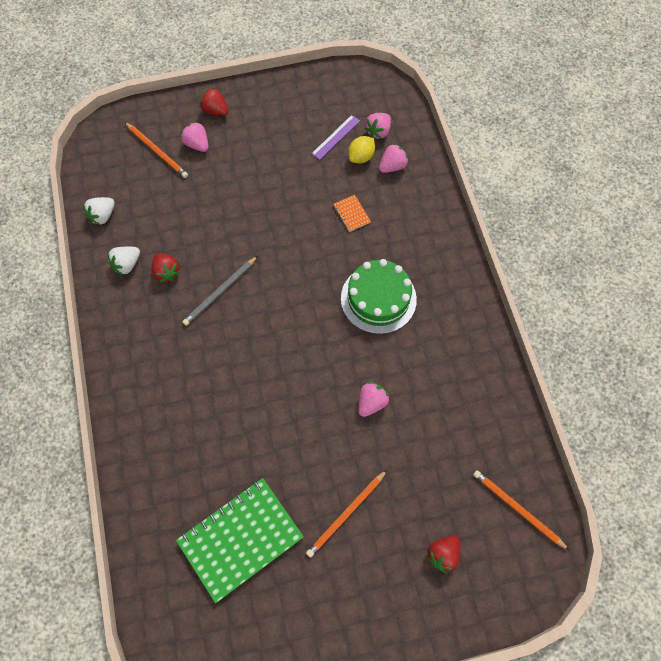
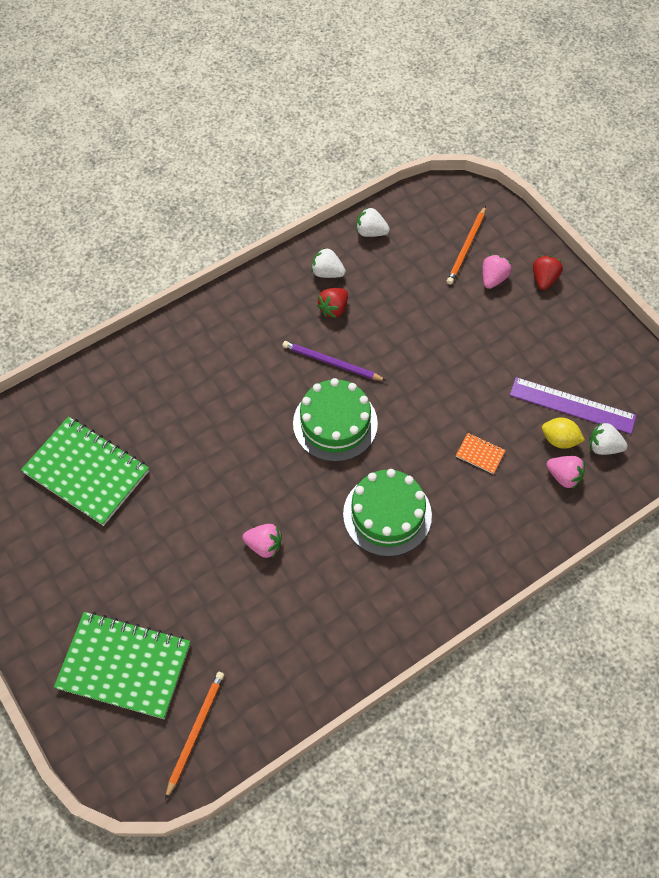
camera: 70 degrees right, 5 degrees down
grey pencil [182,256,258,326] -> purple pencil [282,341,387,381]
orange pencil [306,470,387,558] -> none
purple ruler [311,115,360,160] -> purple ruler [510,377,636,434], size x1.62
orange notebook [333,195,371,232] -> orange notebook turned 75 degrees clockwise [456,433,506,474]
pink strawberry [364,113,391,139] -> white strawberry [589,422,628,455]
red strawberry [426,535,460,574] -> green notebook [54,612,191,719]
none -> green cake [293,378,378,462]

